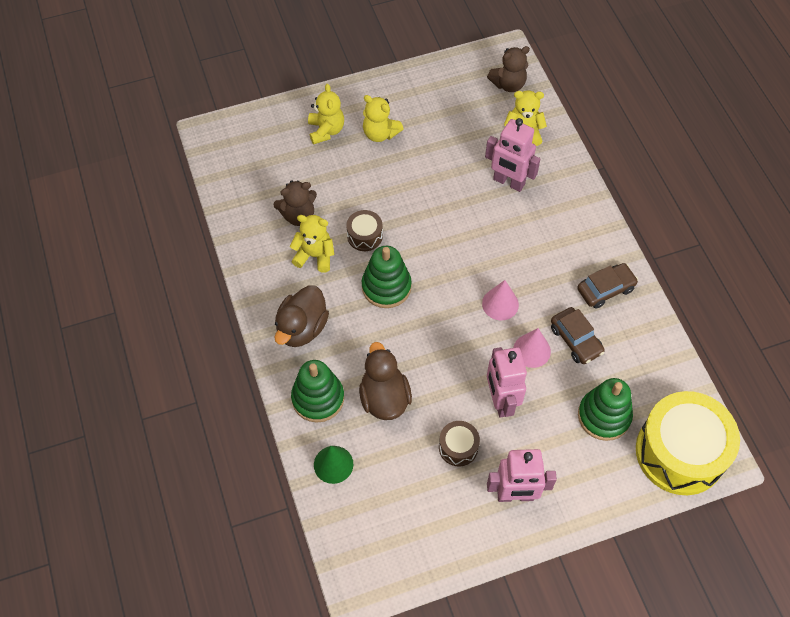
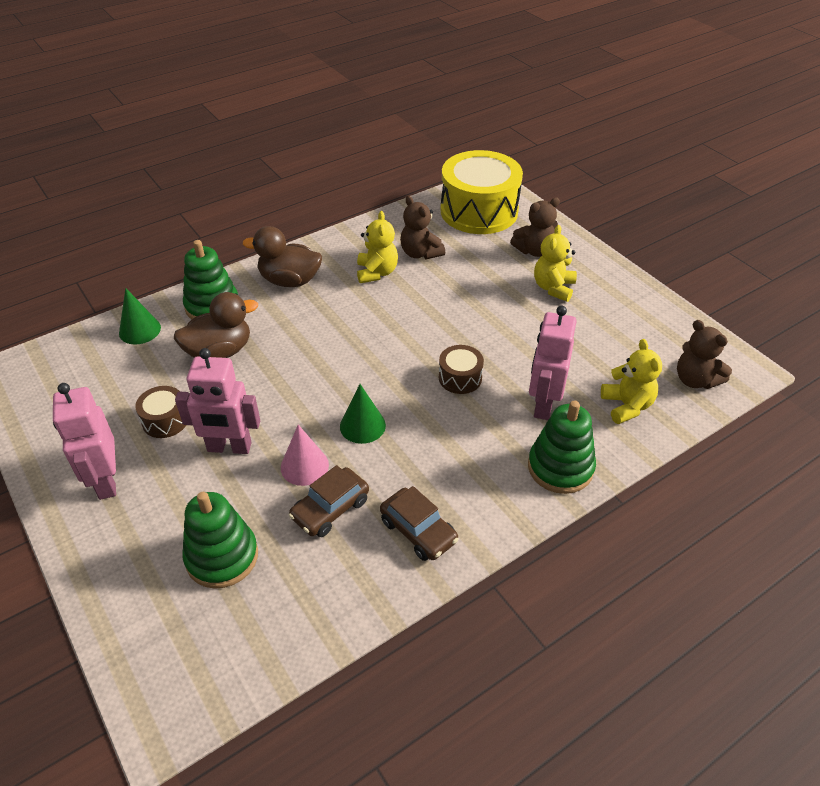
camera: 75 degrees right, 15 degrees down
yellow teddy bear [308,84,344,145] -> brown teddy bear [510,198,560,257]
brown drum [346,210,383,251] -> brown drum moved to [439,345,484,394]
green stacking toy [362,246,412,308] -> green stacking toy moved to [528,400,596,494]
pink cone [482,280,519,320] -> green cone [340,384,386,444]
pink robot [487,347,527,418] -> pink robot turned 150 degrees counterclockwise [175,348,260,454]
yellow drum [636,391,740,495] -> yellow drum moved to [441,150,523,234]

